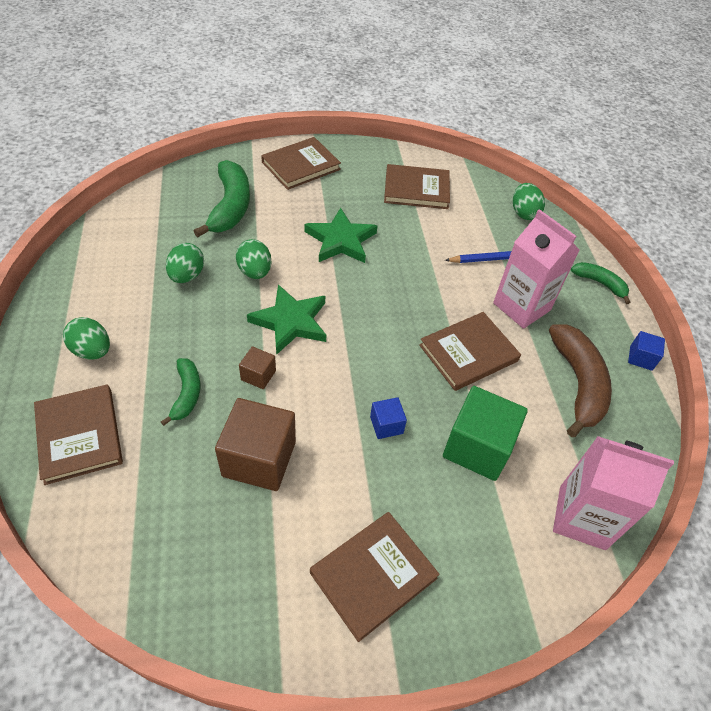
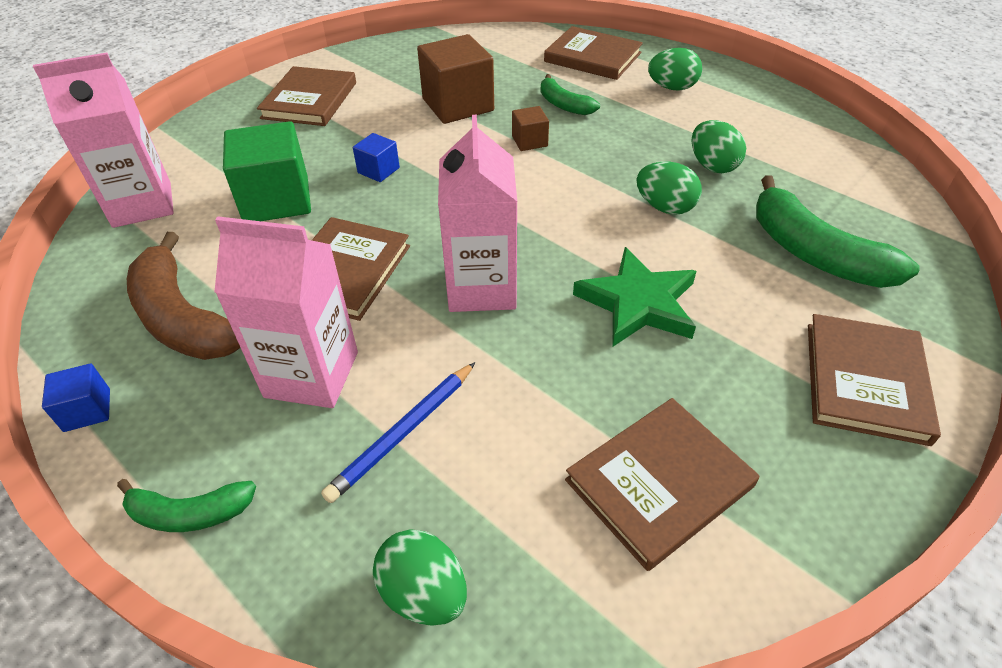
camera: 145 degrees right, 5 degrees down
green star [247,284,326,355] -> none
none -> pink carton [438,115,517,312]

